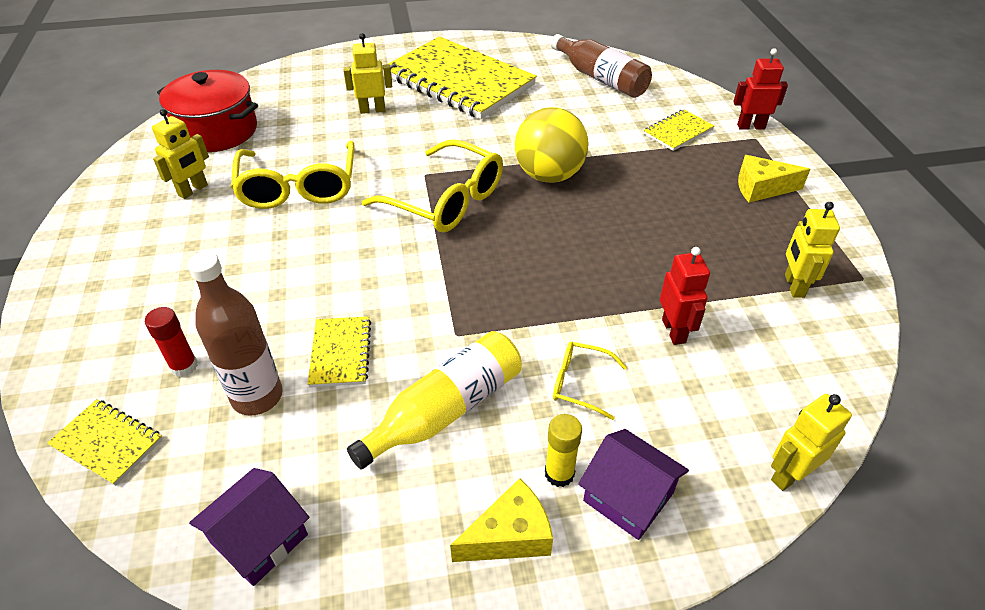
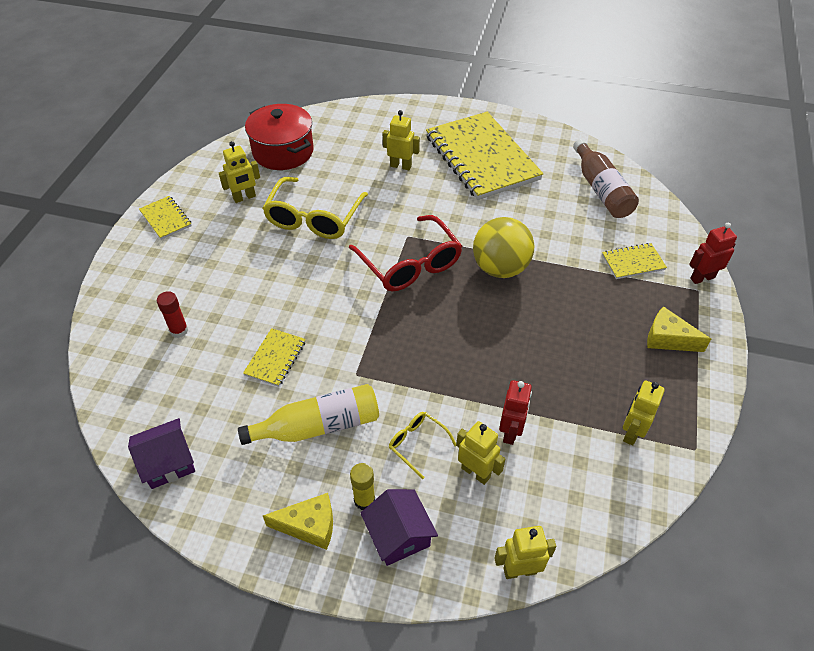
camera: 25 degrees right, 5 degrees up
yellow notebook [47,399,162,486] -> yellow notebook moved to [139,196,192,240]
brown bottle [187,252,283,416] -> none
yellow glasses [362,139,503,233] -> red glasses [349,215,462,291]
red robot [733,48,788,130] -> red robot turned 45 degrees counterclockwise [689,223,737,284]
none -> yellow robot [456,421,505,485]

